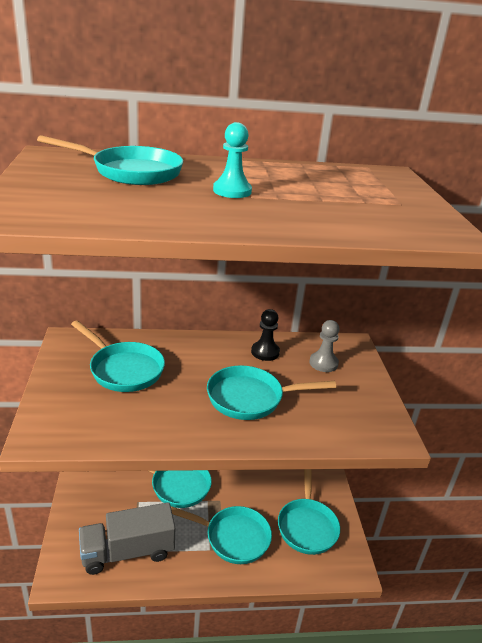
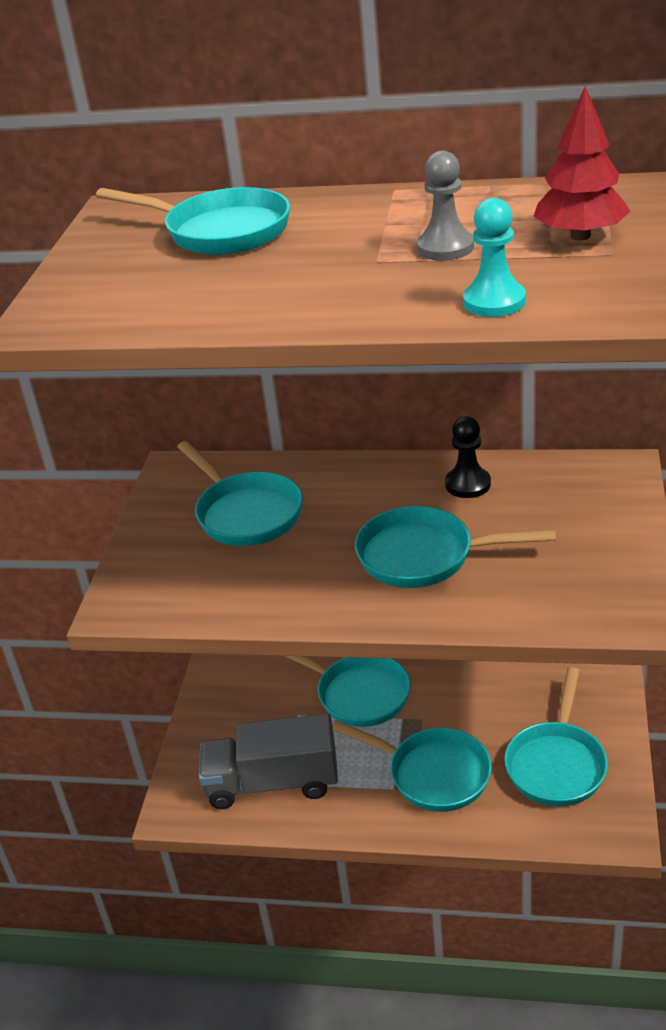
camera: 20 degrees right, 5 degrees up
turquoise pawn [213,122,252,198] -> turquoise pawn moved to [463,198,526,317]
grey pawn [309,320,339,372] -> grey pawn moved to [417,151,474,261]
none -> red tree [534,86,631,240]

